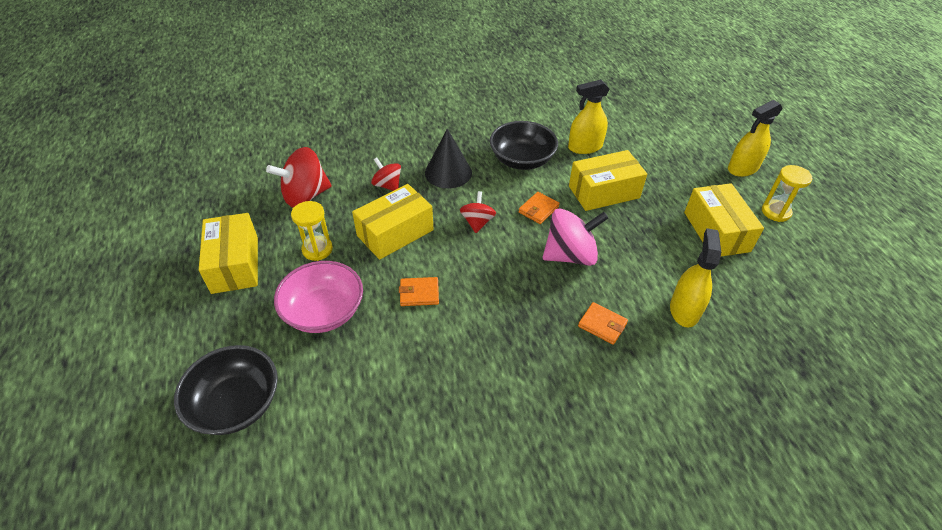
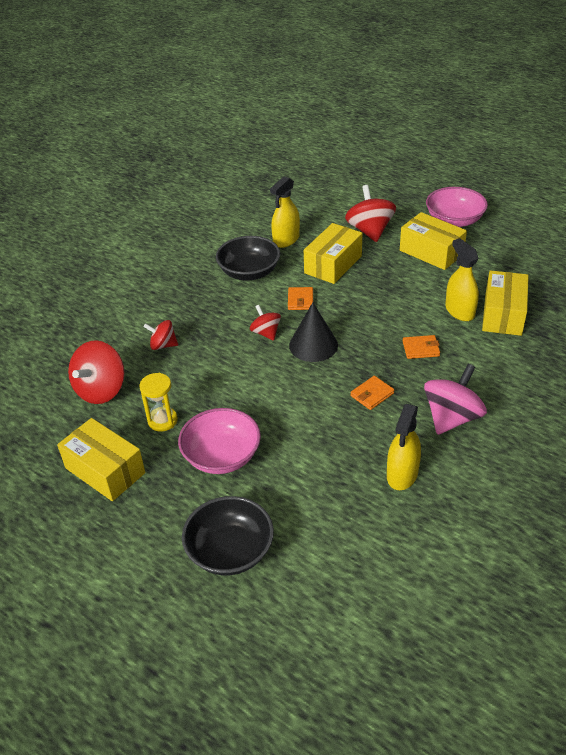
camera: 35 degrees left, 5 degrees down
yellow box [352,184,434,260] -> yellow box moved to [482,270,529,336]
orange wallet [399,277,439,306] -> orange wallet moved to [350,376,394,410]
black cone [425,129,472,188] -> black cone moved to [289,302,338,362]
pink spinning top [543,208,608,266] -> pink spinning top moved to [424,364,487,435]
yellow spray bottle [728,100,783,177] -> yellow spray bottle moved to [387,404,421,490]
yellow hourglass [762,165,812,222] -> pink bowl [426,187,488,227]
none -> red spinning top [345,185,396,242]

